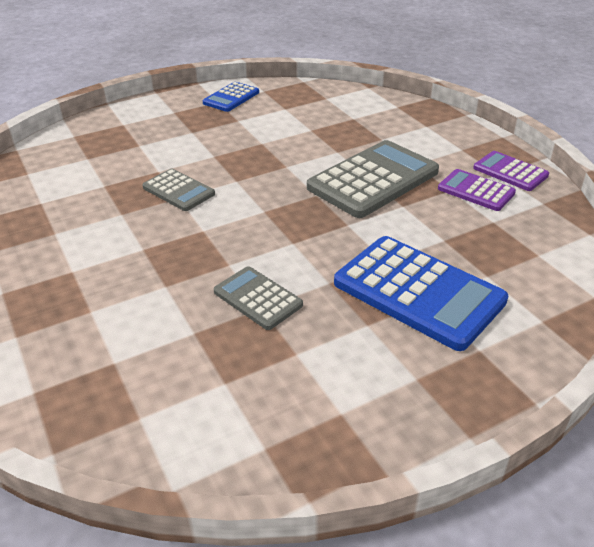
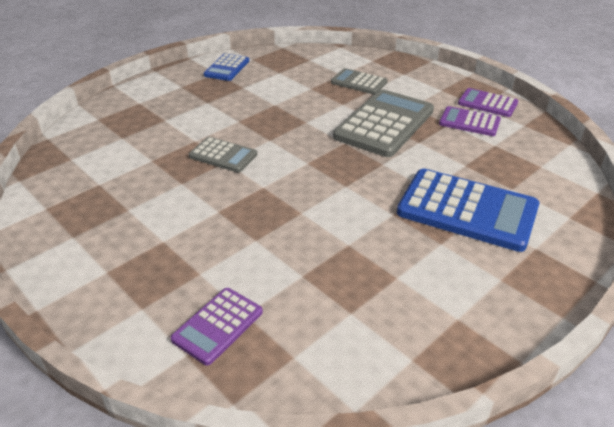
camera: 15 degrees left, 0 degrees up
grey calculator [213,266,303,330] -> grey calculator moved to [331,68,387,95]
none -> purple calculator [170,288,263,366]

